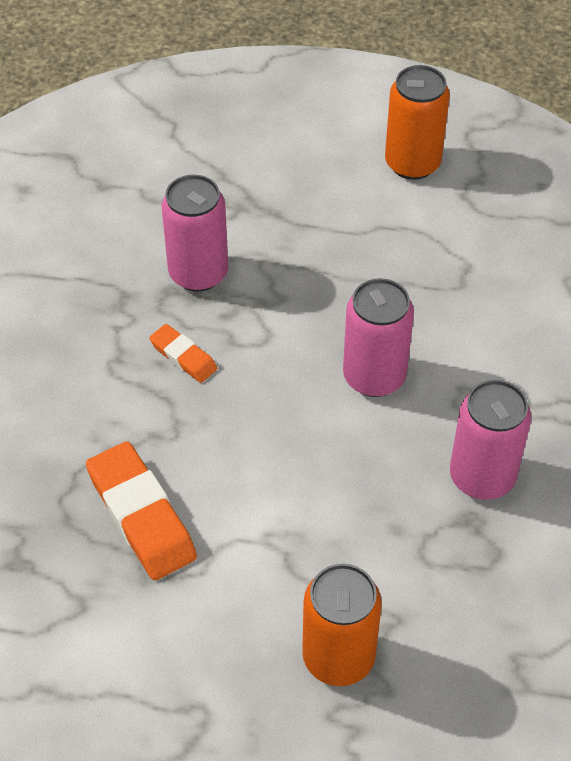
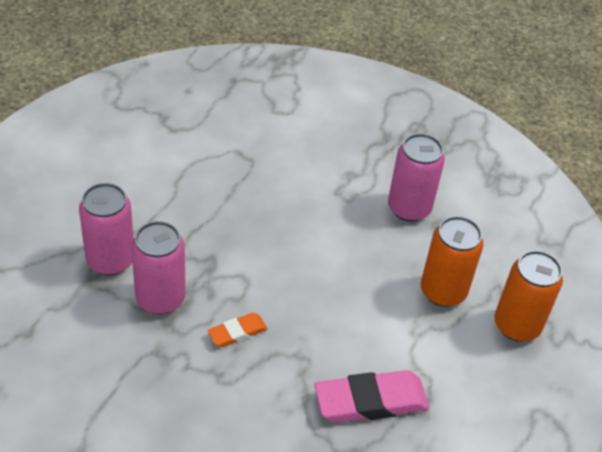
camera: 75 degrees left, 5 degrees down
orange eraser [86,441,197,580] -> pink eraser [314,370,429,423]
pink can [343,278,414,397] -> pink can moved to [79,183,134,276]
orange can [385,65,450,180] -> orange can moved to [421,216,483,307]

